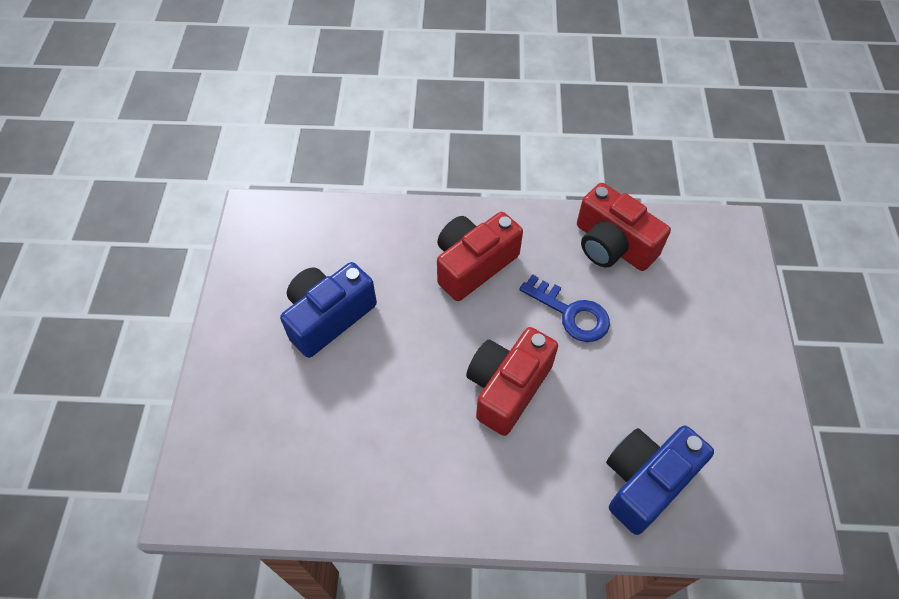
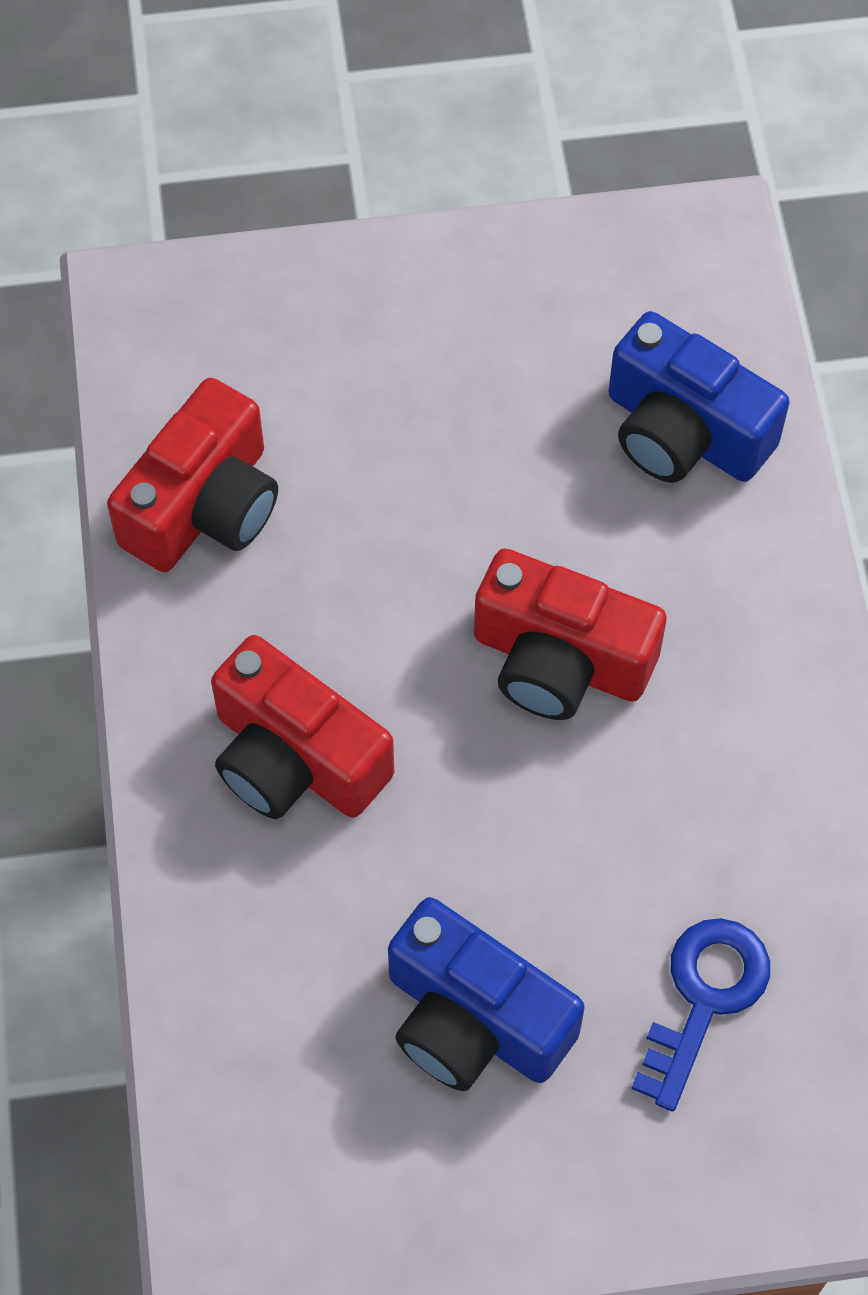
camera: 100 degrees left, 5 degrees up
blue key [519,274,610,342] -> blue key moved to [631,918,770,1111]

